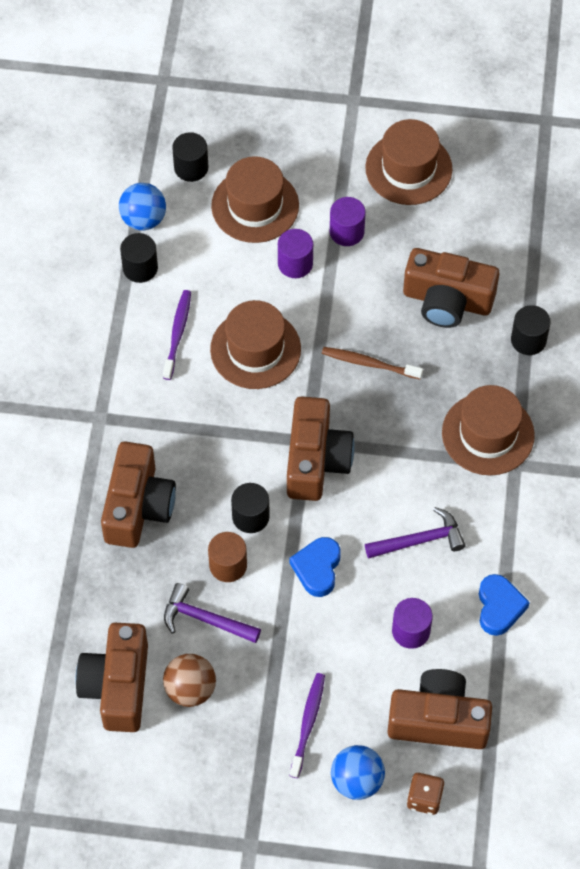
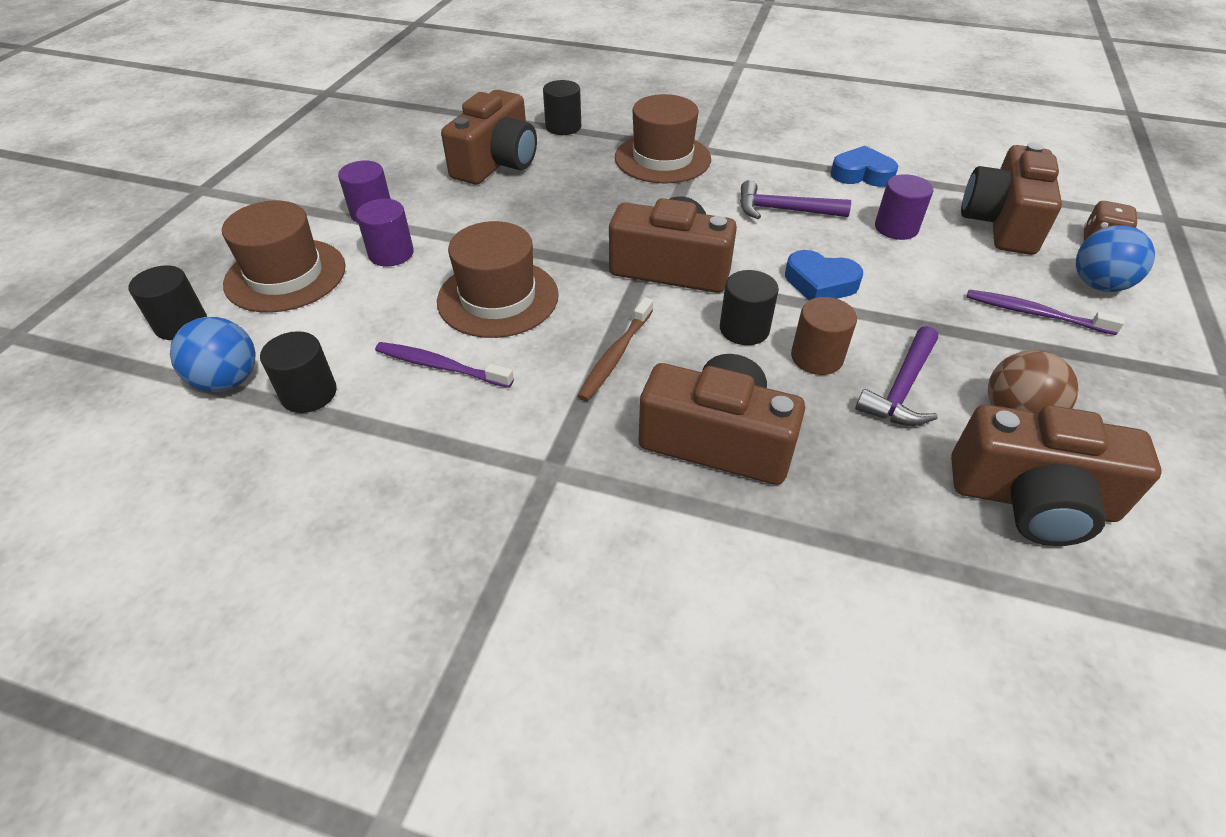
camera: 80 degrees left, 15 degrees down
brown toothbrush [322,347,423,379] -> brown toothbrush moved to [577,297,653,401]
brown hat [365,119,452,205] -> none
purple hammer [365,507,466,559] -> purple hammer turned 75 degrees counterclockwise [740,180,851,219]

